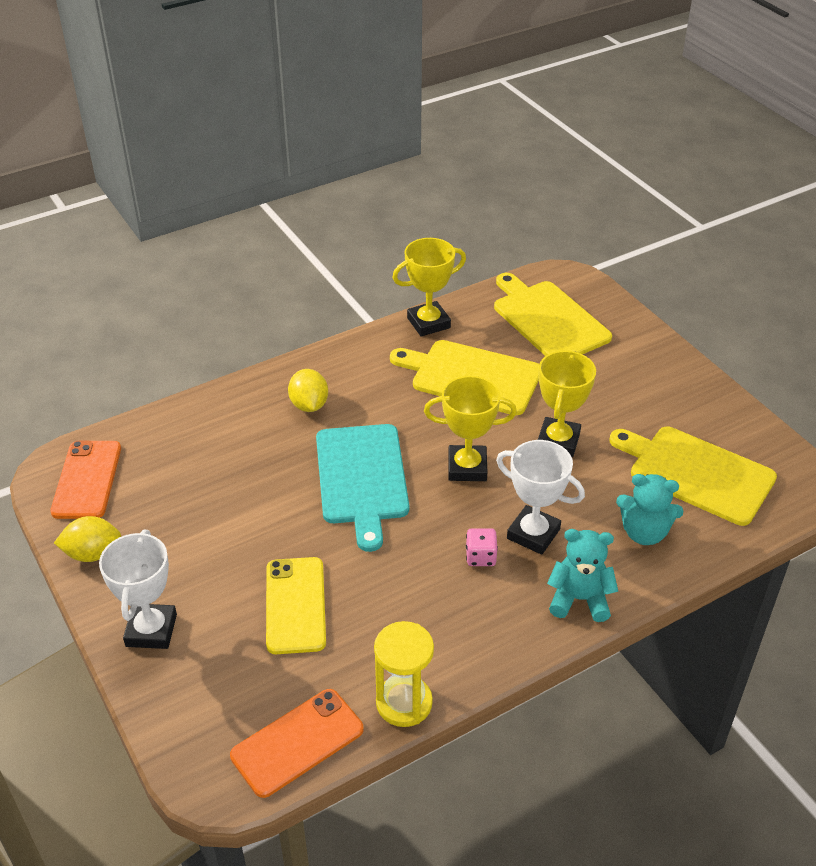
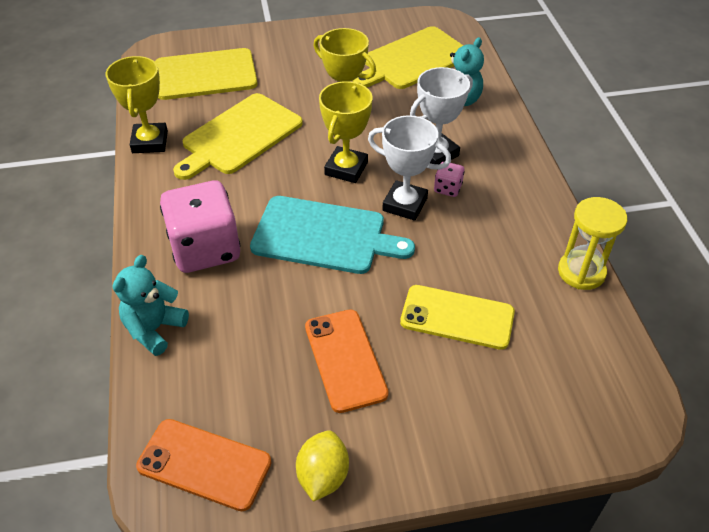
camera: 70 degrees left, 5 degrees up
white trophy [99,530,177,649] -> white trophy moved to [368,115,451,221]
orange phone [230,689,364,798] -> orange phone moved to [305,309,389,413]
yellow lemon [288,369,328,412] -> pink dice [160,180,240,273]
turquoise teddy bear [547,529,618,622] -> turquoise teddy bear moved to [113,255,189,356]

